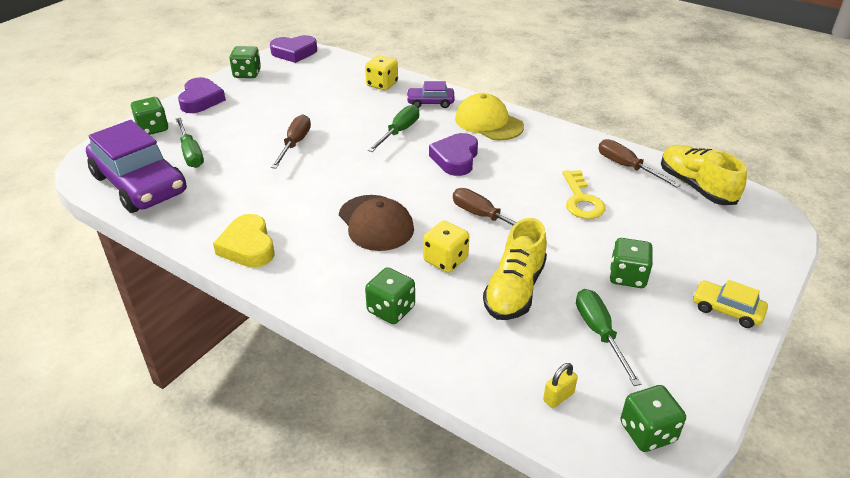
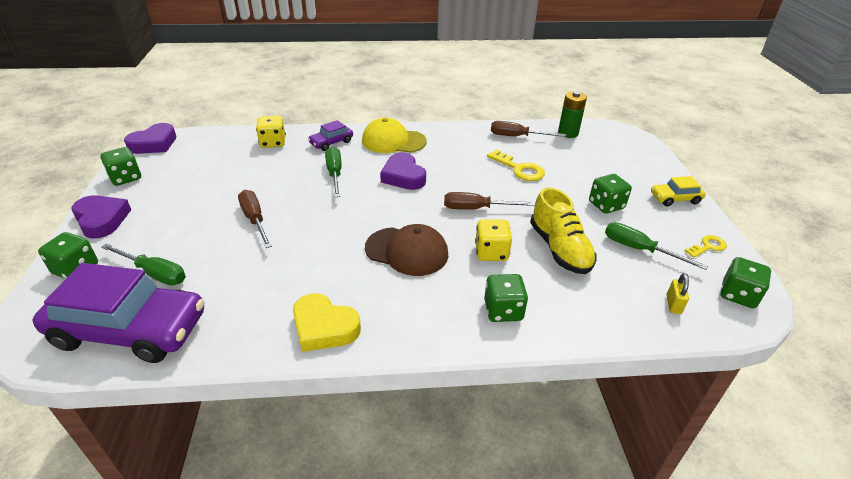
camera: 40 degrees left, 0 degrees up
yellow shoe [661,145,747,205] -> green battery [558,91,587,138]
none -> yellow key [685,235,727,258]

